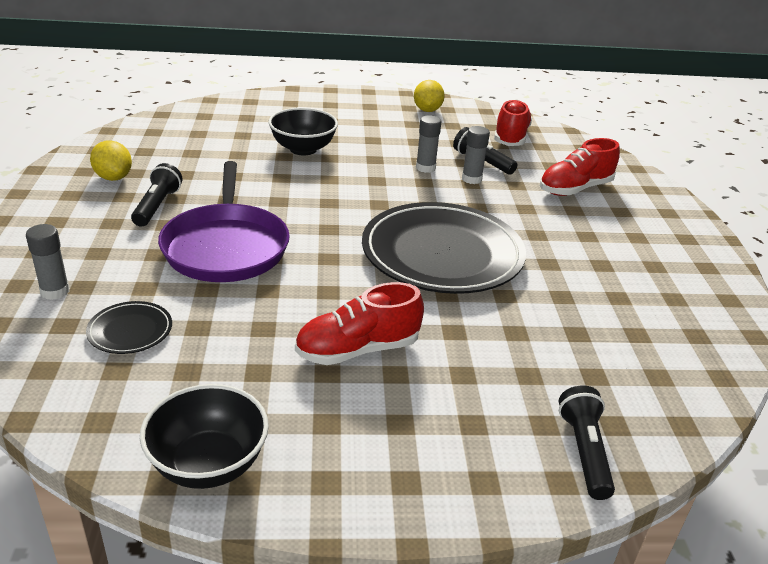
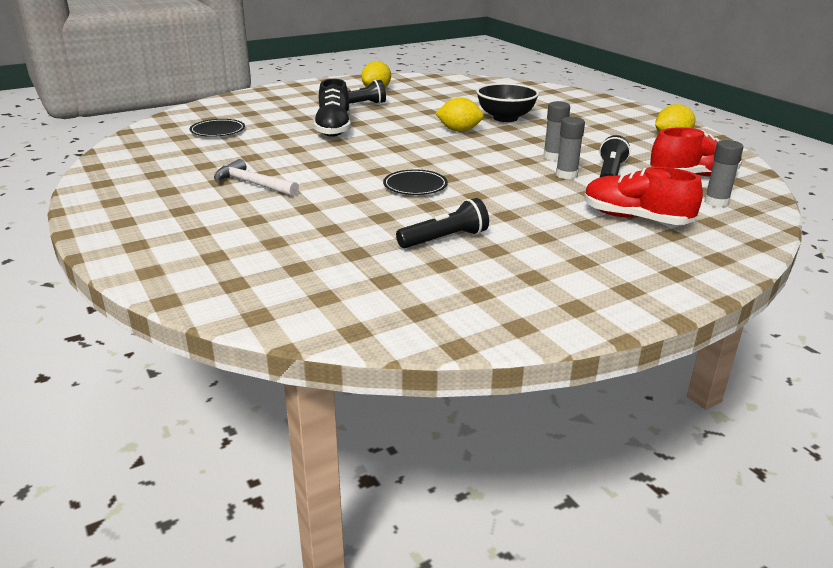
camera: 65 degrees right, 5 degrees down
grey glue stick [26,224,70,300] -> grey glue stick moved to [704,140,744,207]
black bowl [140,384,269,489] -> none
purple pan [158,161,290,282] -> black shoe [314,79,351,137]
red shoe [295,282,424,365] -> white hammer [214,159,299,196]
black plate [362,202,526,294] -> black plate [383,169,448,195], size x0.42
black flashlight [559,385,615,500] -> black flashlight moved to [396,198,489,248]
none -> yellow lemon [435,97,484,132]

